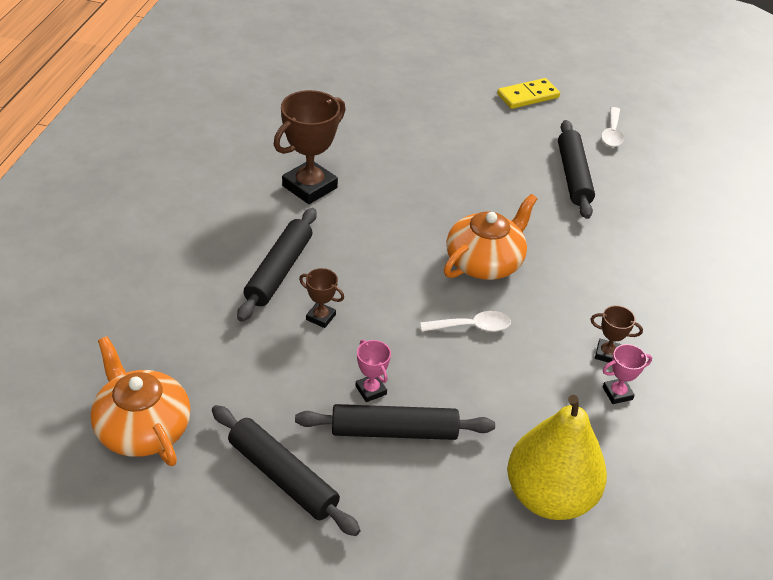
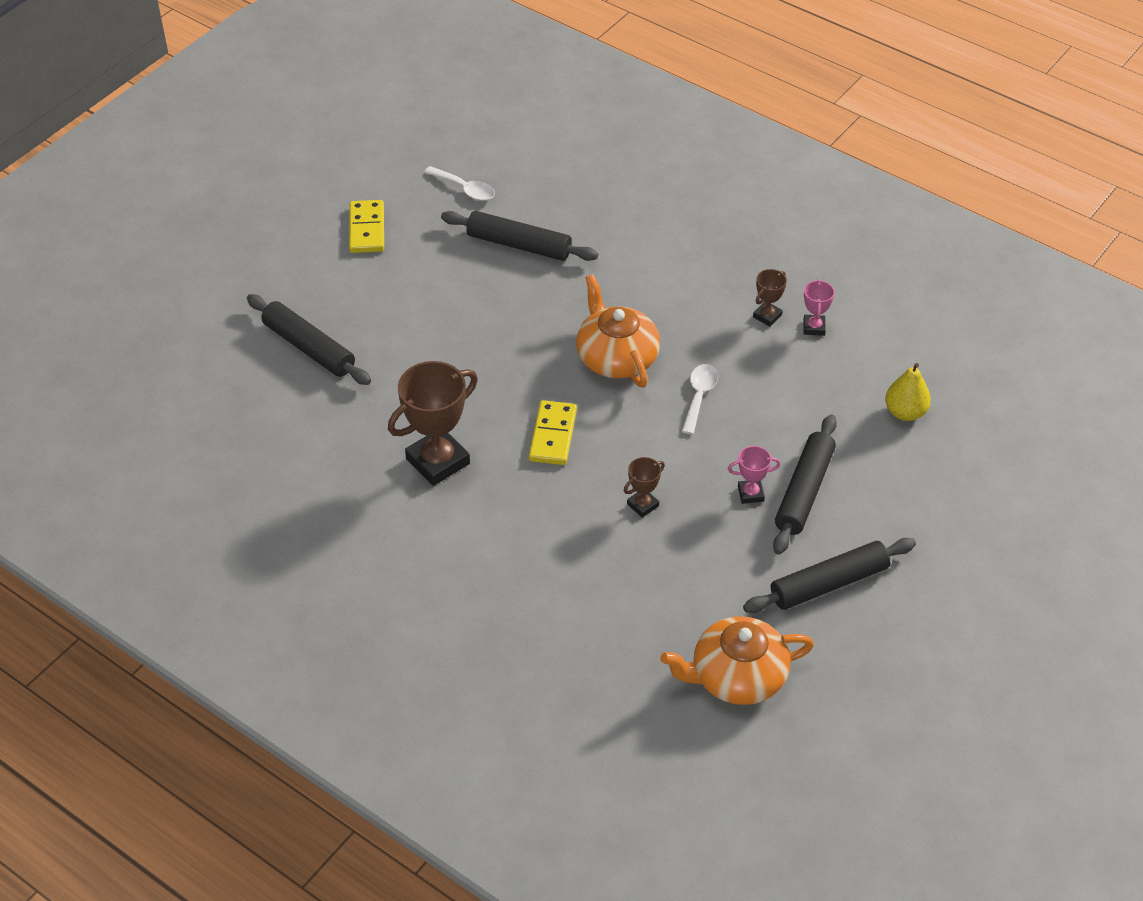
camera: 65 degrees left, 5 degrees up
black rolling pin [237,208,317,322] -> black rolling pin moved to [247,294,371,385]
brown trophy [274,90,346,204] -> brown trophy turned 75 degrees clockwise [388,361,478,486]
yellow pear [507,395,607,520] -> yellow pear [885,363,931,421], size x0.54
none -> yellow domino [529,400,577,465]

